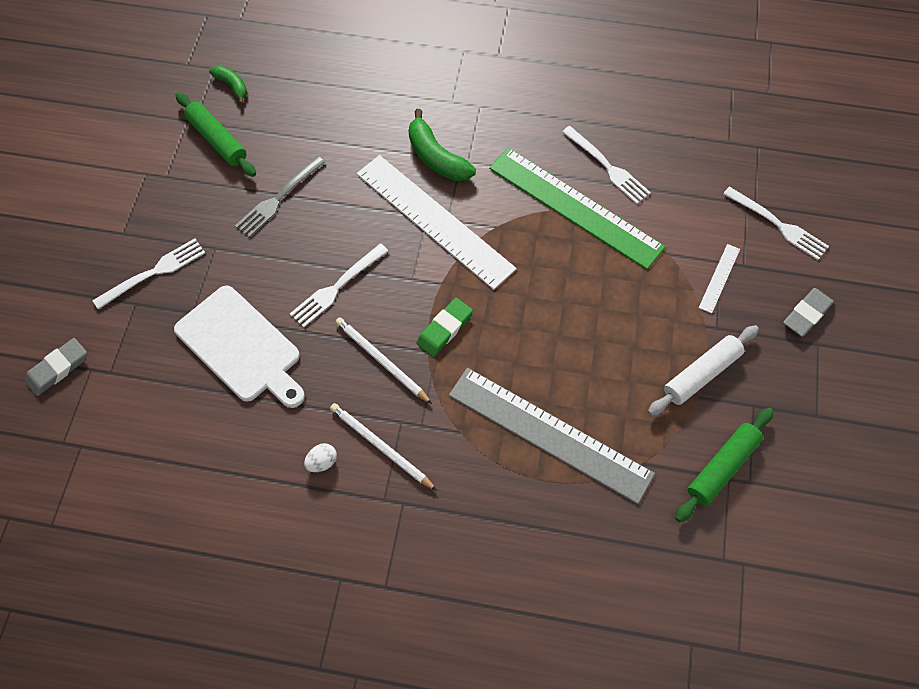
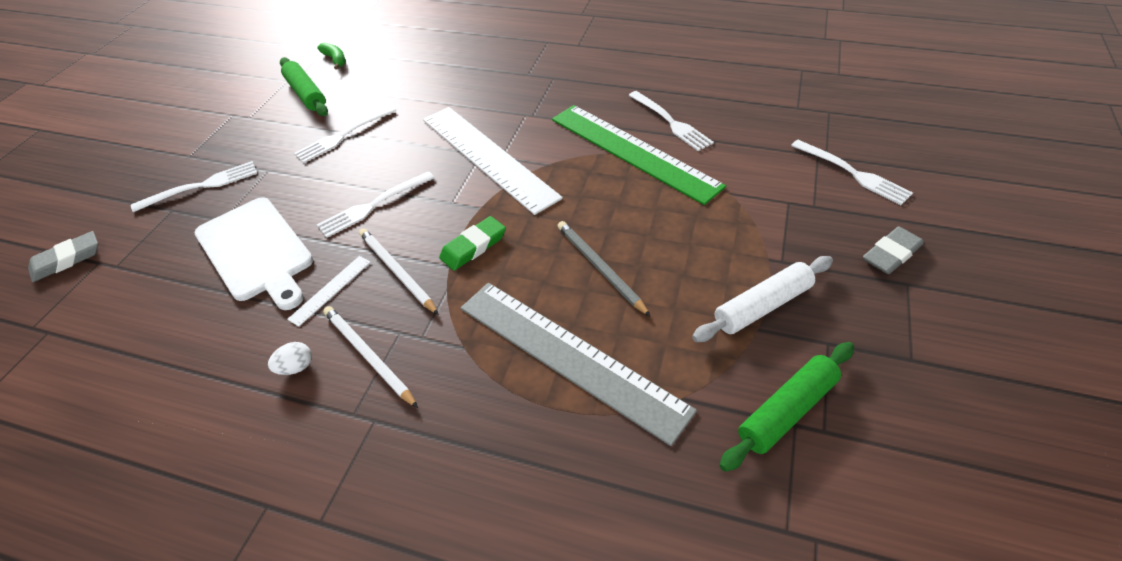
camera: 10 degrees right, 15 degrees down
grey fork [235,156,325,237] -> white fork [294,105,397,163]
green banana [409,109,476,181] -> none
white ruler [699,244,740,314] -> white ruler moved to [287,256,371,327]
none -> grey pencil [558,221,651,317]

